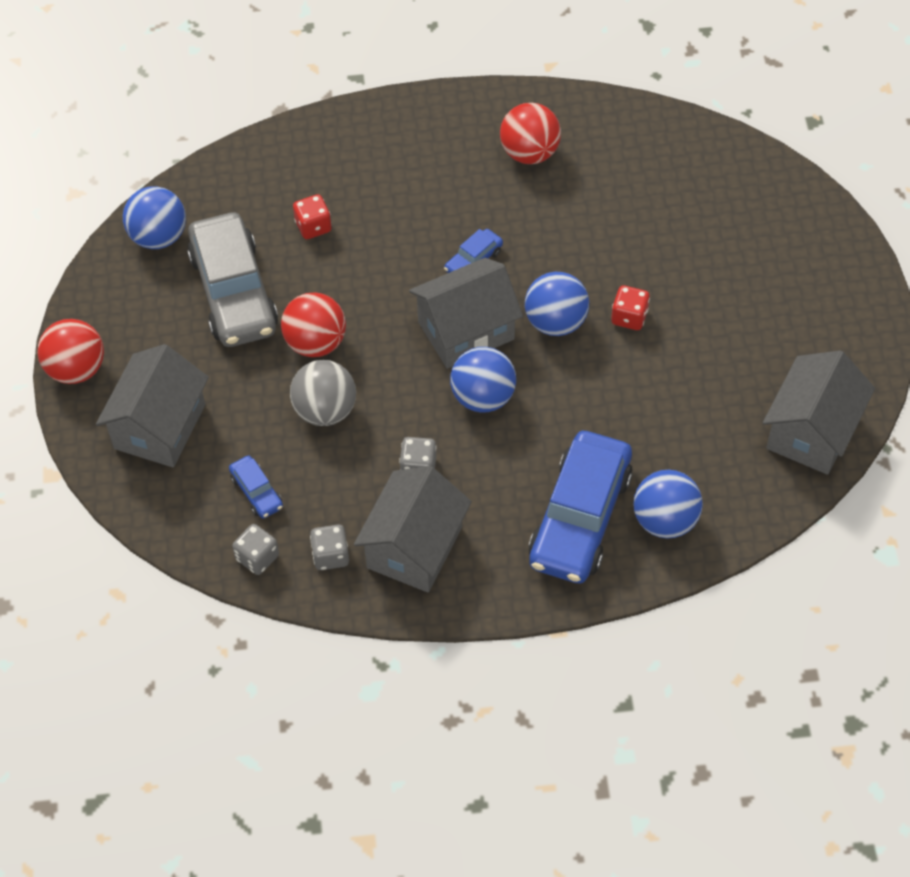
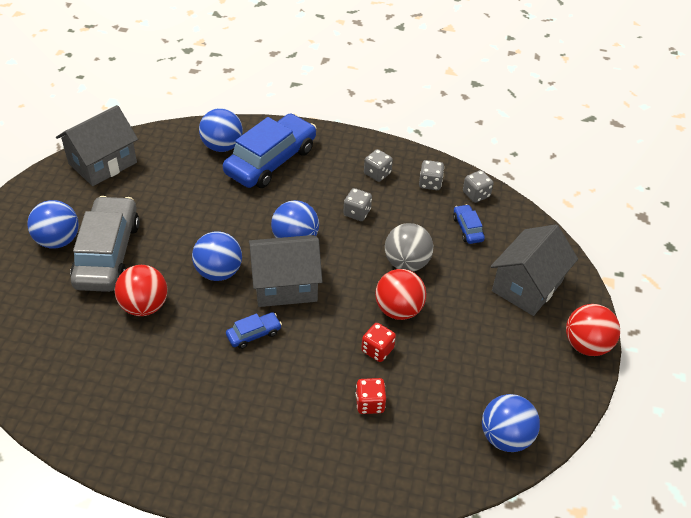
camera: 165 degrees left, 10 degrees down
grey car [187,212,278,347] -> grey car moved to [70,196,140,292]
grey house [354,466,472,593] -> grey dice [364,149,393,182]
red ball [500,103,561,164] -> red ball moved to [115,265,167,316]
red dice [611,285,650,330] -> red dice moved to [361,323,396,362]
none -> blue ball [27,200,79,249]

